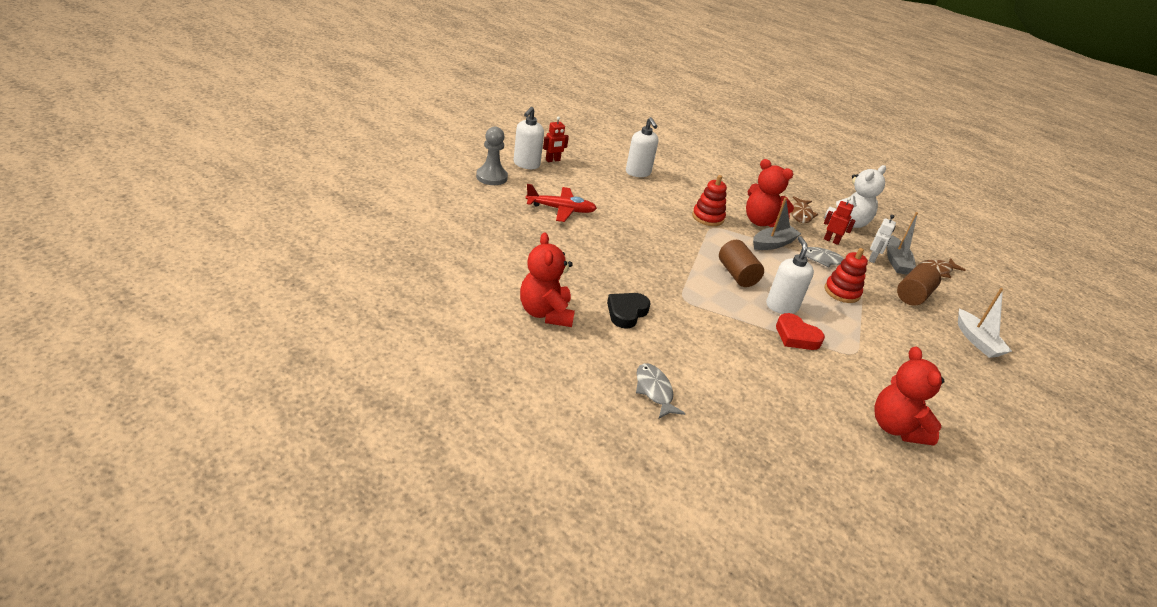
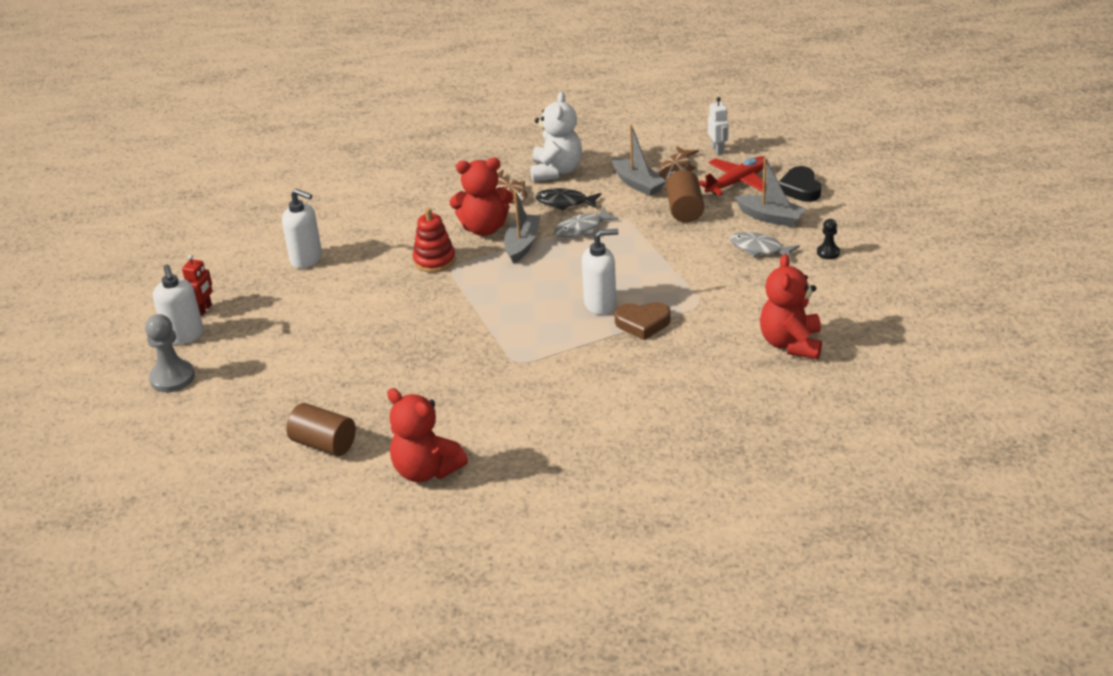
camera: 35 degrees left, 0 degrees up
red plane [525,184,597,222] -> red plane moved to [699,156,768,196]
black heart [607,293,650,329] -> black heart moved to [779,166,821,202]
grey fish [636,363,686,419] -> grey fish moved to [730,232,800,260]
brown cylinder [719,240,764,287] -> brown cylinder moved to [286,403,356,456]
white soap dispenser [766,236,814,314] -> white soap dispenser turned 120 degrees clockwise [582,229,619,315]
red heart [776,313,825,350] -> brown heart [614,302,671,340]
red robot [824,197,856,245] -> black fish [535,188,601,210]
red stacking toy [825,248,868,303] -> none
white robot [868,215,896,263] -> white robot moved to [708,97,729,155]
red teddy bear [874,347,944,446] -> red teddy bear turned 60 degrees clockwise [760,254,822,359]
white boat [958,288,1012,358] -> grey boat [735,158,807,227]
none -> black pawn [817,219,840,259]

